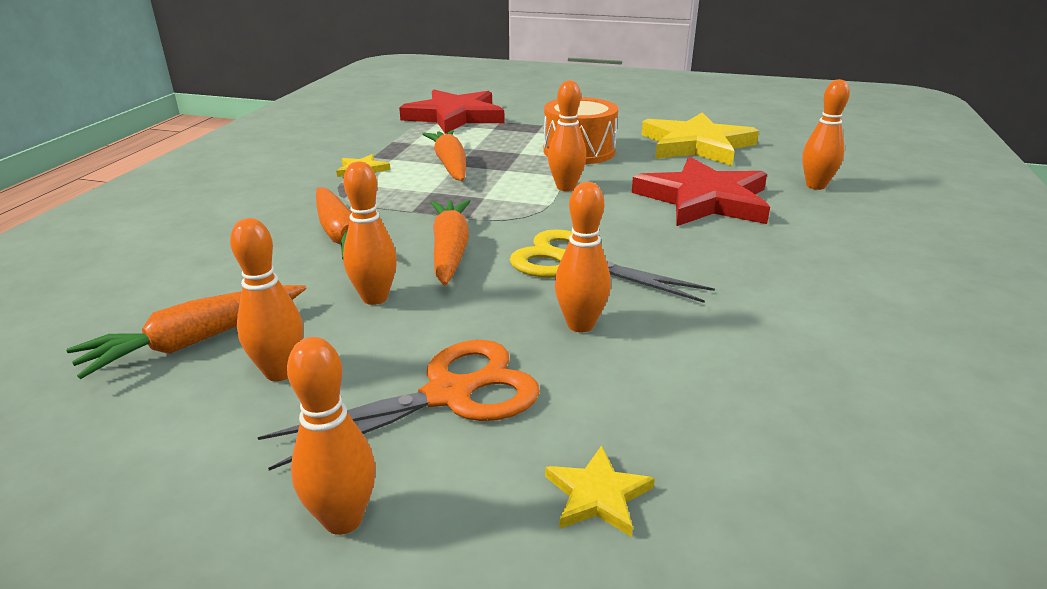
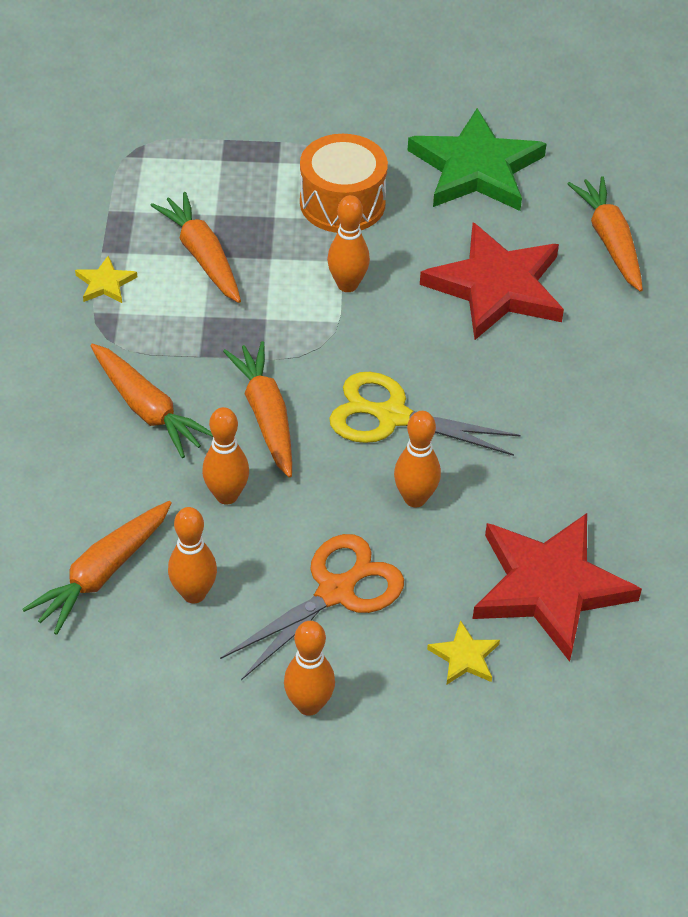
camera: 15 degrees left, 20 degrees up
red star [399,89,505,134] -> red star moved to [473,513,642,662]
yellow star [641,112,759,166] -> green star [408,108,547,211]
orange bowling pin [802,79,850,190] -> orange carrot [568,176,643,292]

